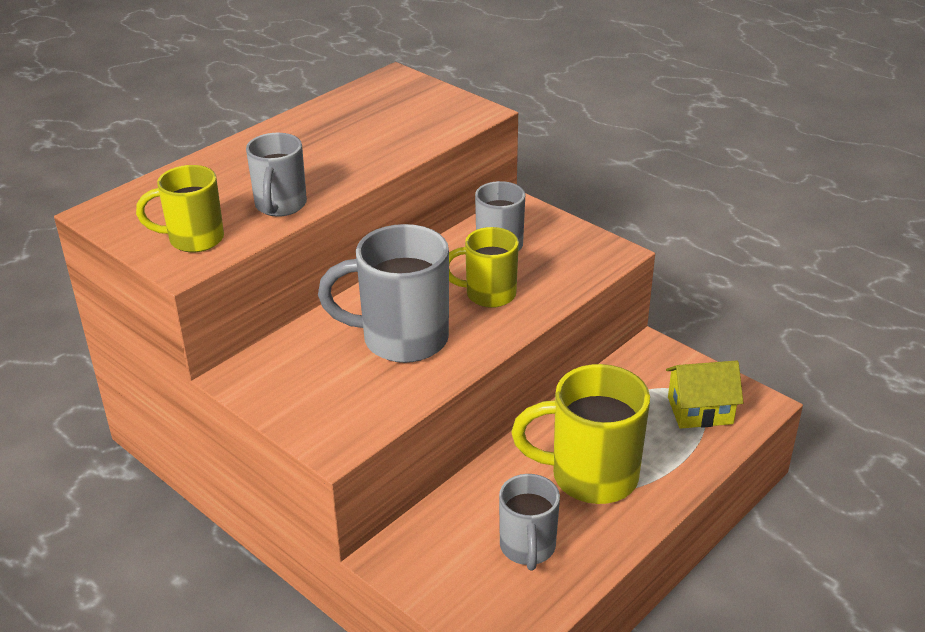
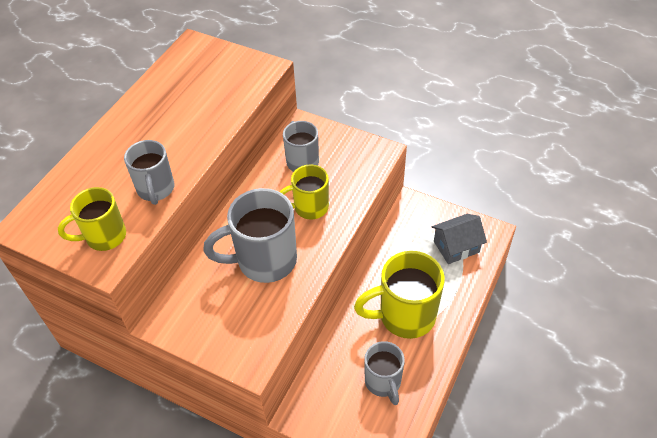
camera: 15 degrees left, 15 degrees up
yellow house [666,360,744,429] -> grey house [432,214,487,264]

